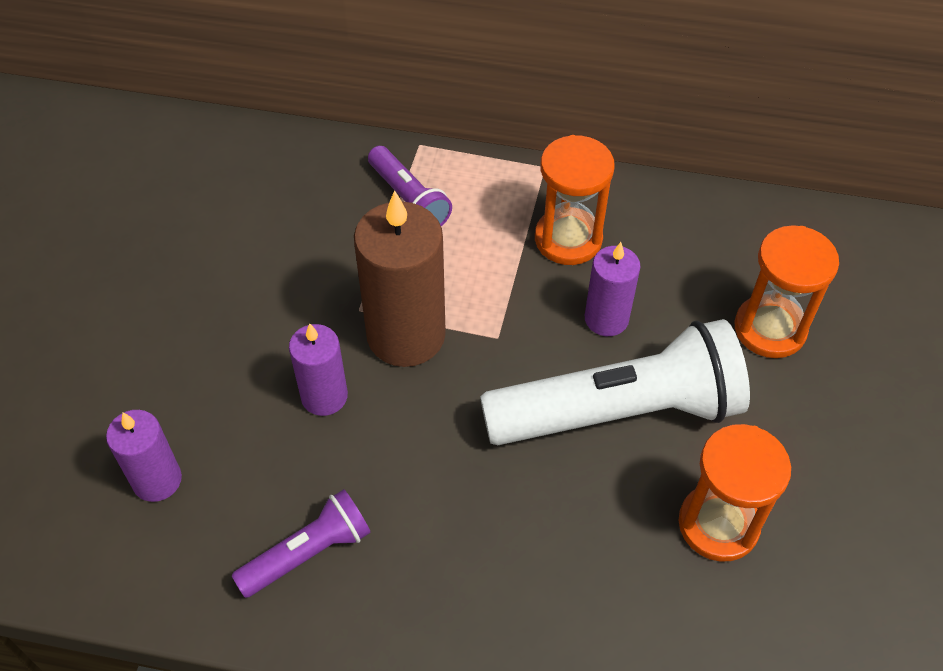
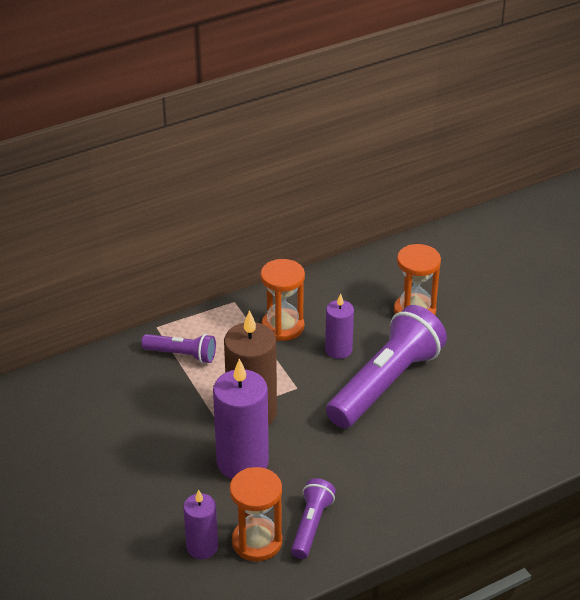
camera: 40 degrees left, 15 degrees down
purple candle [289,323,348,416] -> purple candle [213,359,269,479], size x1.75
white flashlight [480,319,750,445] -> purple flashlight [326,305,447,428]
orange hourglass [679,424,791,562] -> orange hourglass moved to [230,467,282,561]

